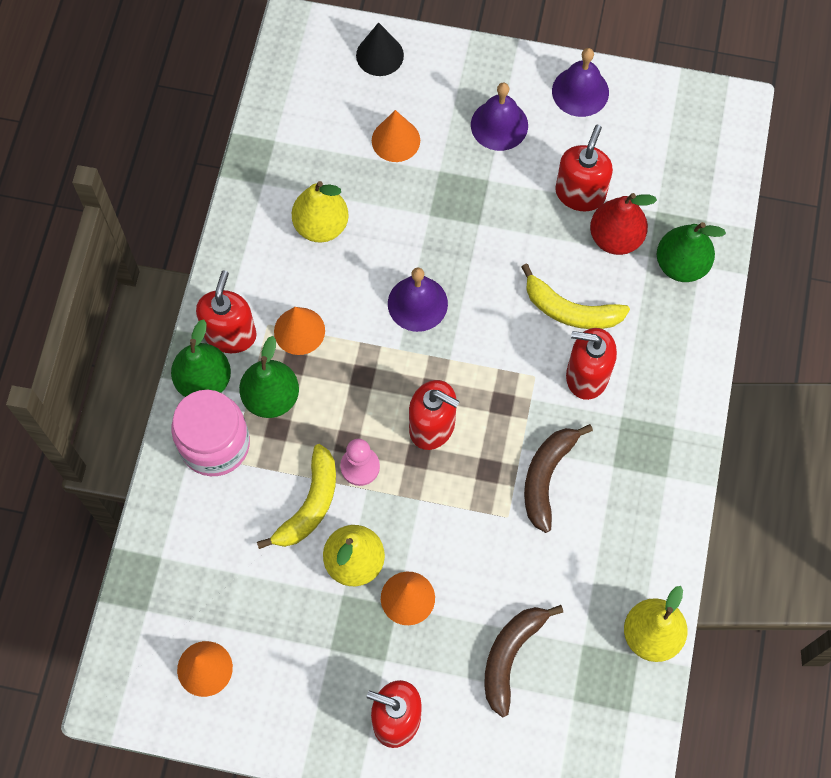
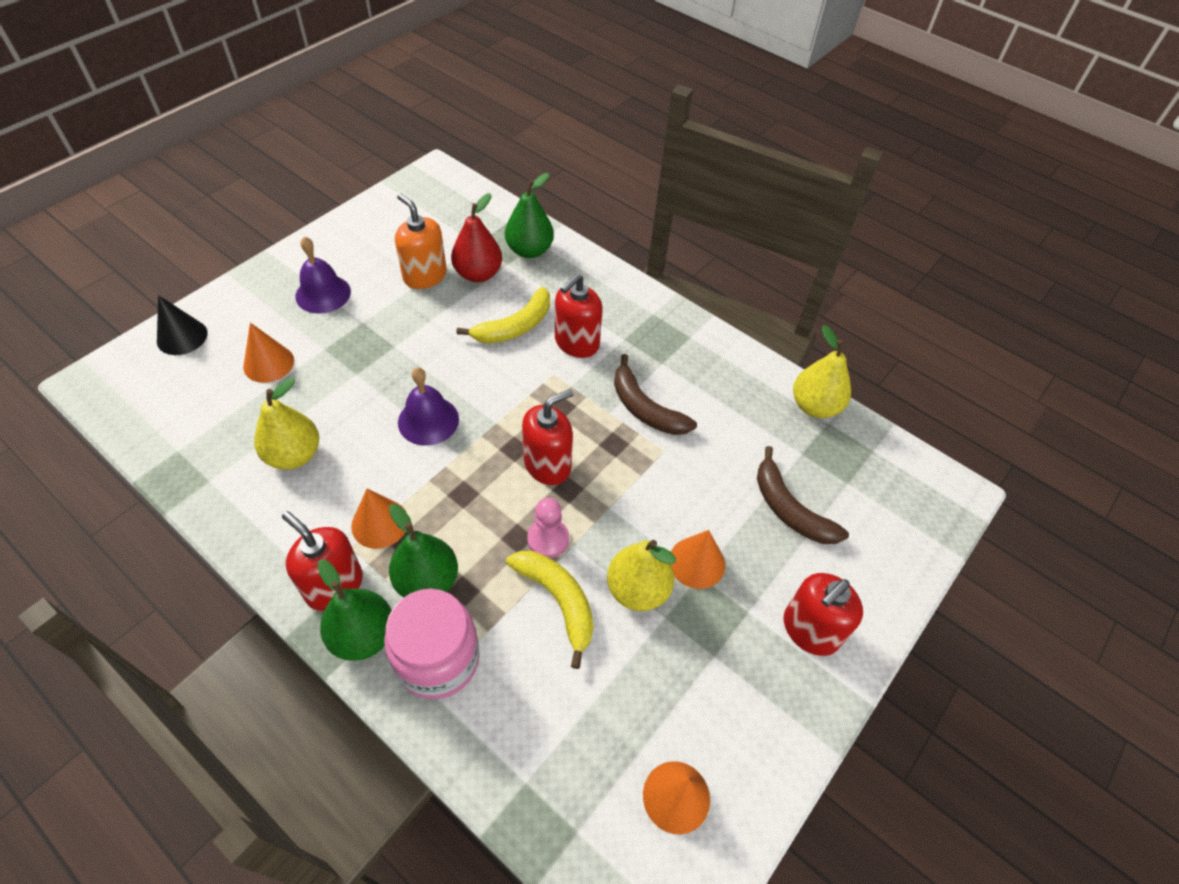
camera: 65 degrees left, 15 degrees down
purple bell [552,48,609,117] -> none
red soap dispenser [555,125,613,211] -> orange soap dispenser [395,193,447,289]

